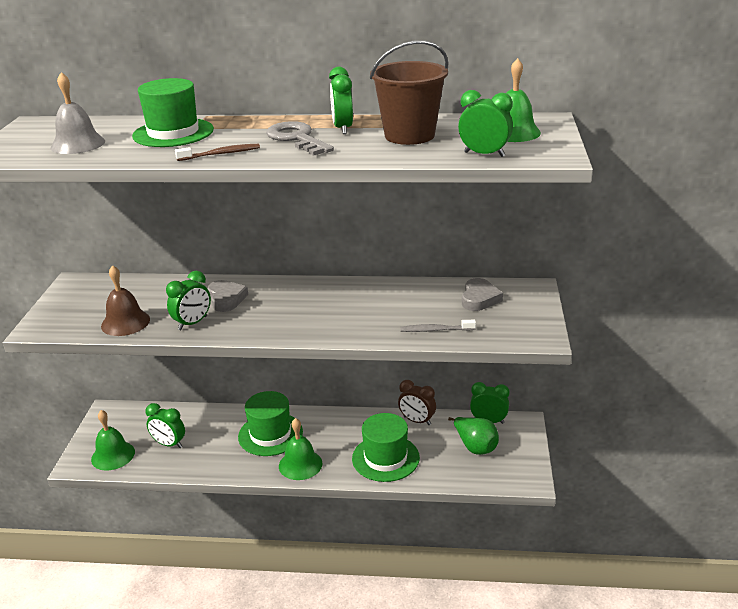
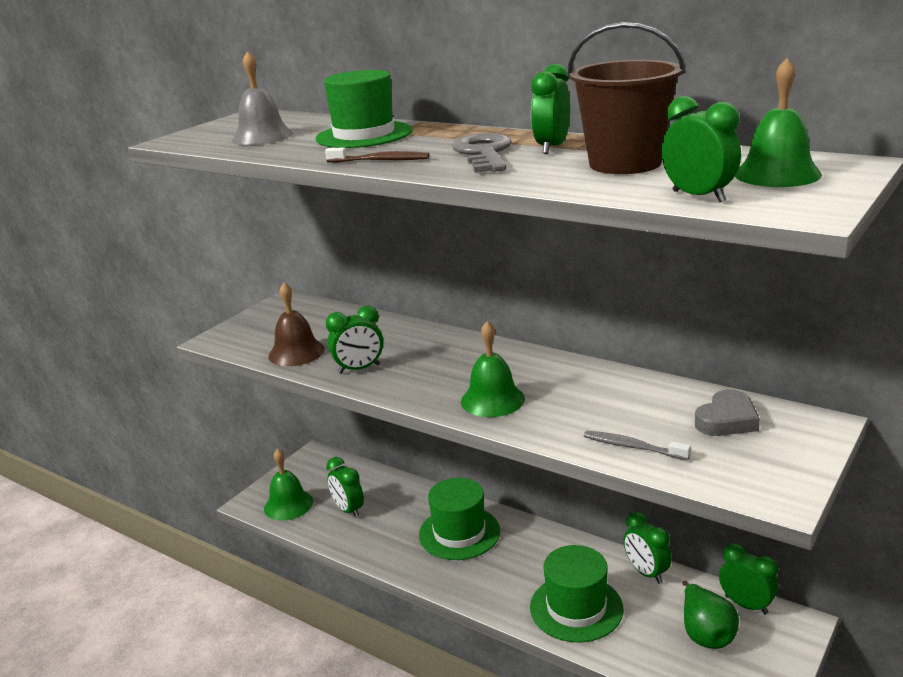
camera: 30 degrees right, 5 degrees down
grey heart [207,280,248,312] -> none
green bell [279,418,322,480] -> green bell moved to [461,321,525,417]
brown clock [398,380,436,425] -> green clock [624,512,672,584]

